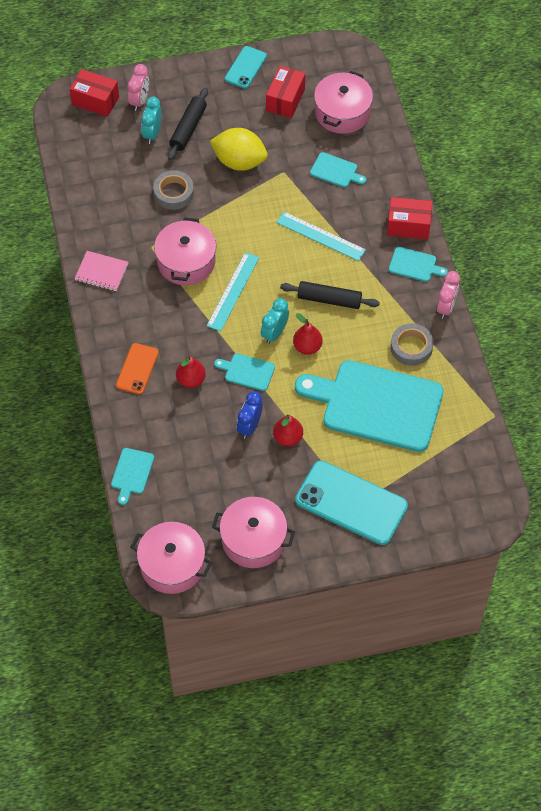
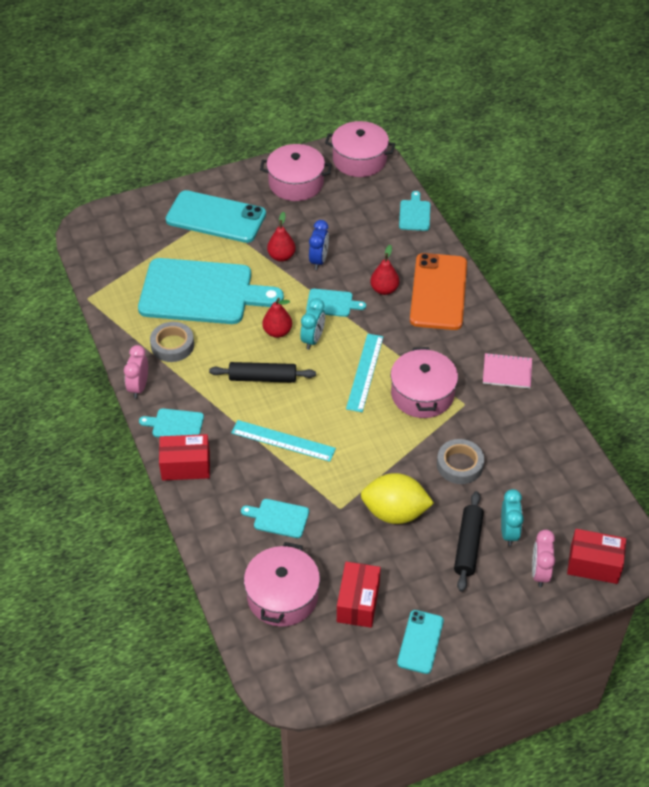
camera: 170 degrees right, 10 degrees down
orange phone [116,343,159,394] -> orange phone [410,253,467,330], size x1.84

